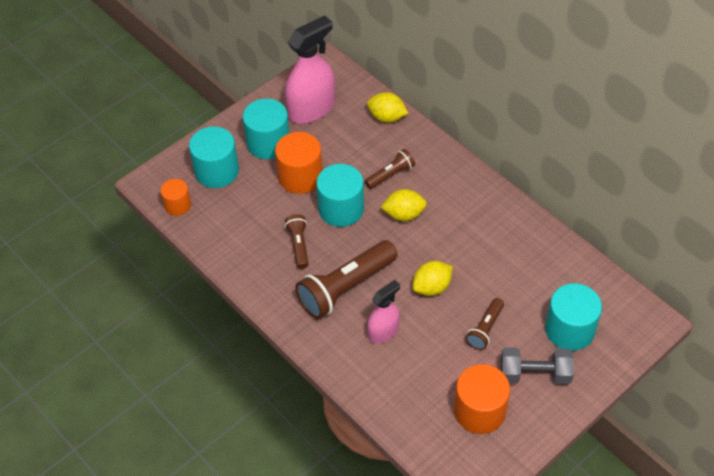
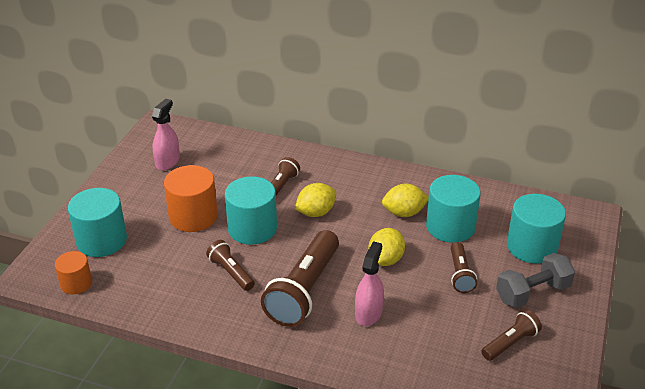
camera: 30 degrees left, 15 degrees down
turquoise cylinder [243,99,290,159] -> turquoise cylinder moved to [426,175,481,243]
pink spray bottle [285,15,335,124] -> pink spray bottle [152,99,180,170], size x0.58
yellow lemon [367,92,408,123] -> yellow lemon moved to [382,184,429,217]
orange cylinder [454,364,510,434] -> brown flashlight [481,310,542,361]

